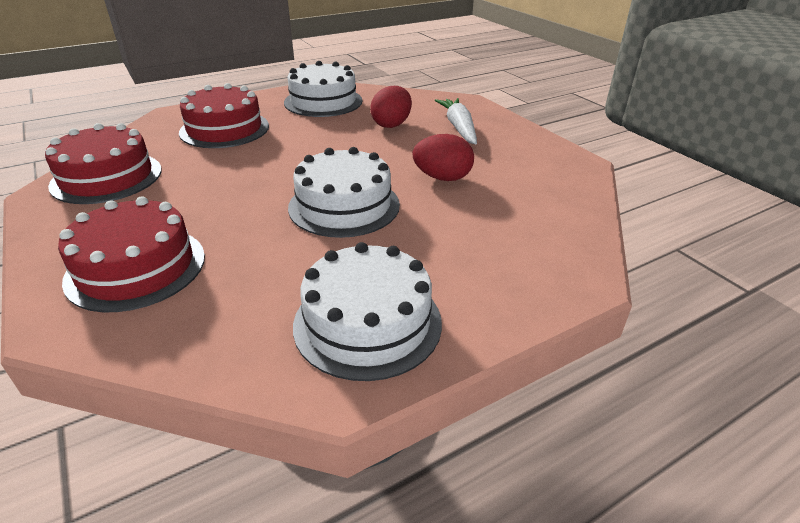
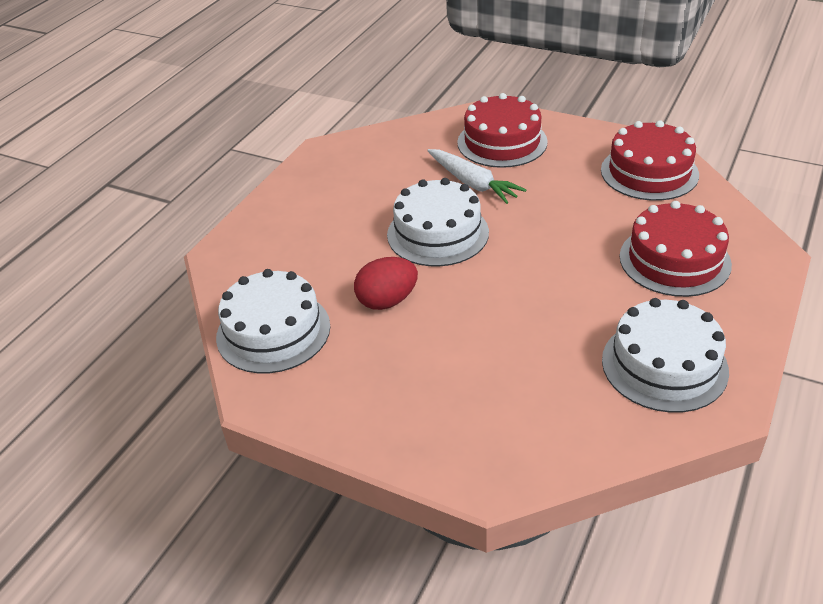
camera: 150 degrees right, 5 degrees up
white cake [293,242,442,381] -> white cake moved to [216,269,330,373]
red egg [370,86,412,128] -> none
white carrot [435,98,477,145] -> white carrot moved to [427,149,527,204]

